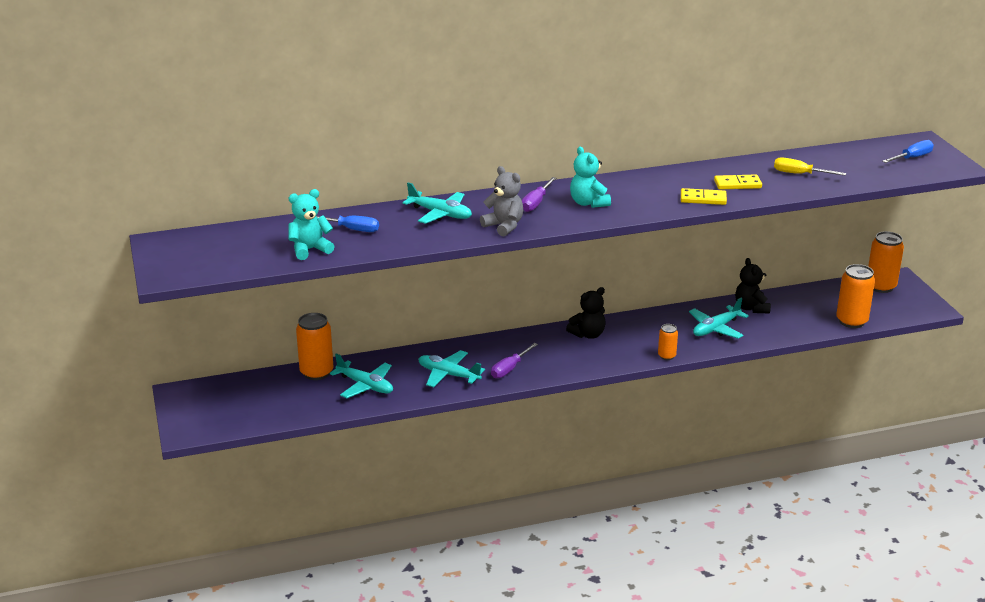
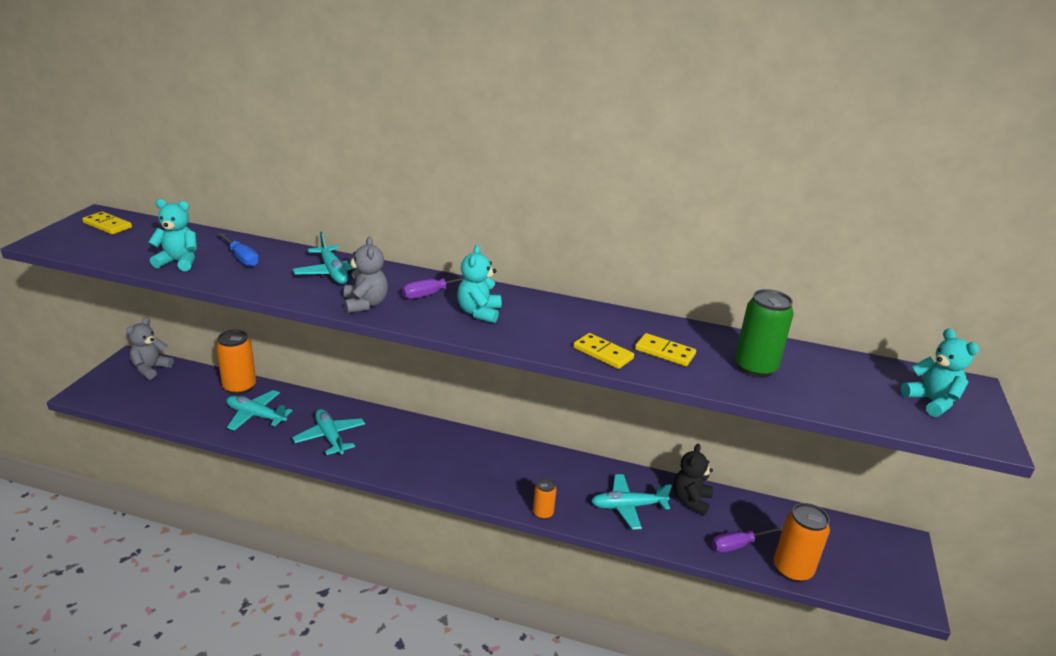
camera: 30 degrees right, 0 degrees up
turquoise plane [330,353,393,398] -> turquoise plane turned 135 degrees clockwise [226,390,293,431]
purple screwdriver [491,343,538,378] -> purple screwdriver moved to [712,526,783,553]
black teddy bear [566,287,606,339] -> none
yellow screwdriver [774,157,846,176] -> green can [735,289,794,378]
orange can [868,231,904,293] -> none
blue screwdriver [882,140,934,163] -> turquoise teddy bear [901,328,979,417]
none -> yellow domino [82,212,132,234]
none -> grey teddy bear [126,317,174,380]

